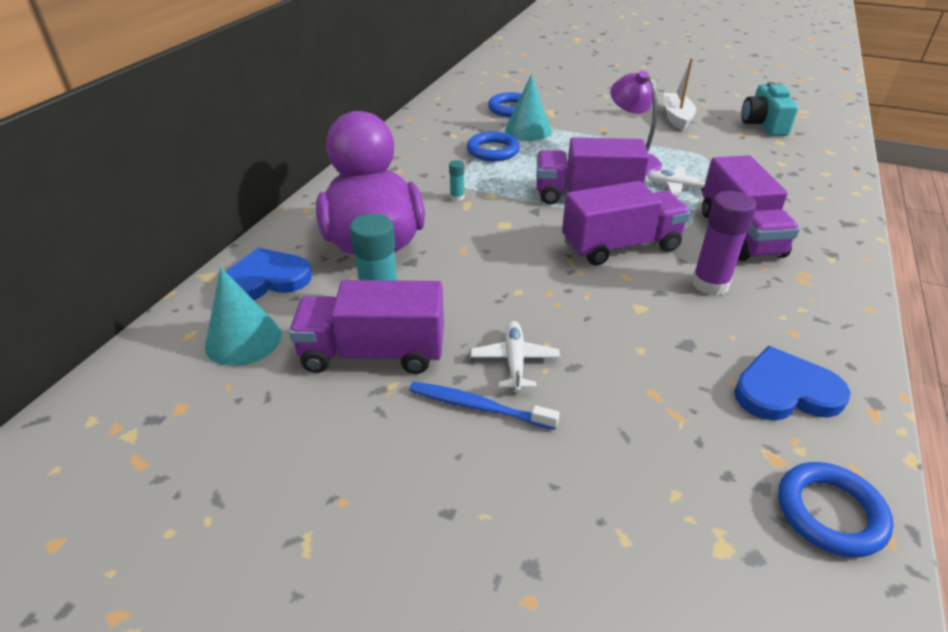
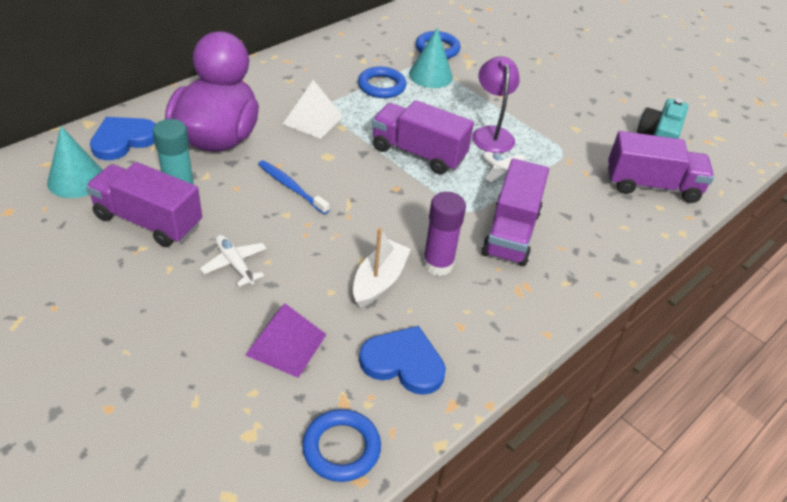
camera: 20 degrees right, 5 degrees up
blue heart [225,248,312,300] -> blue heart turned 45 degrees counterclockwise [90,117,156,160]
blue toothbrush [409,382,560,430] -> blue toothbrush moved to [258,160,329,214]
turquoise glue stick [449,160,464,201] -> white pyramid [283,80,343,139]
white plane [471,321,560,392] -> white plane turned 60 degrees counterclockwise [200,235,267,287]
purple truck [562,181,690,266] -> purple truck moved to [608,131,714,203]
white boat [664,58,696,131] -> white boat moved to [353,228,411,308]
none -> purple pyramid [245,304,327,378]

